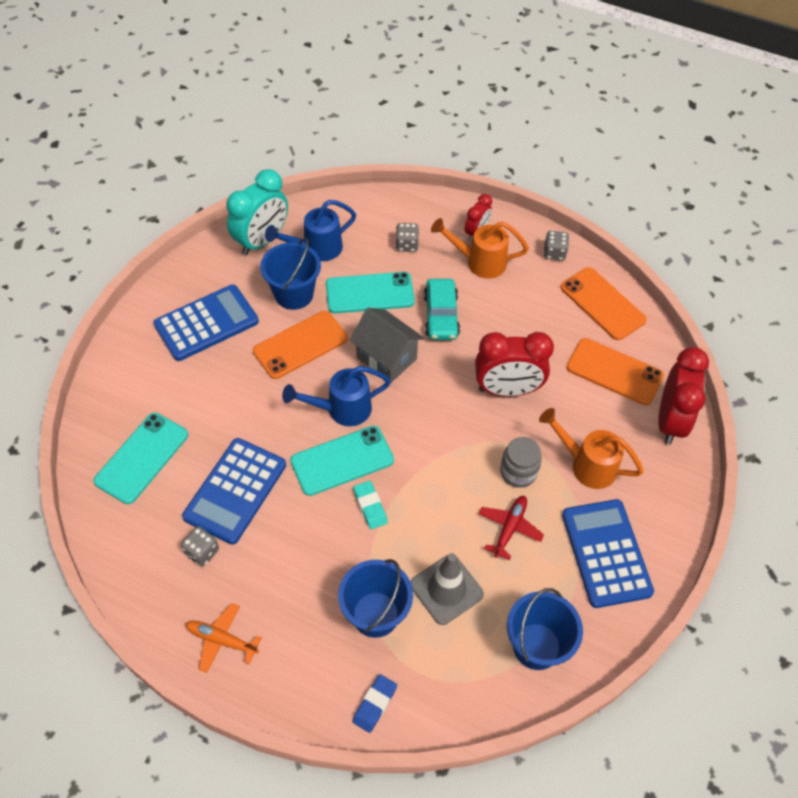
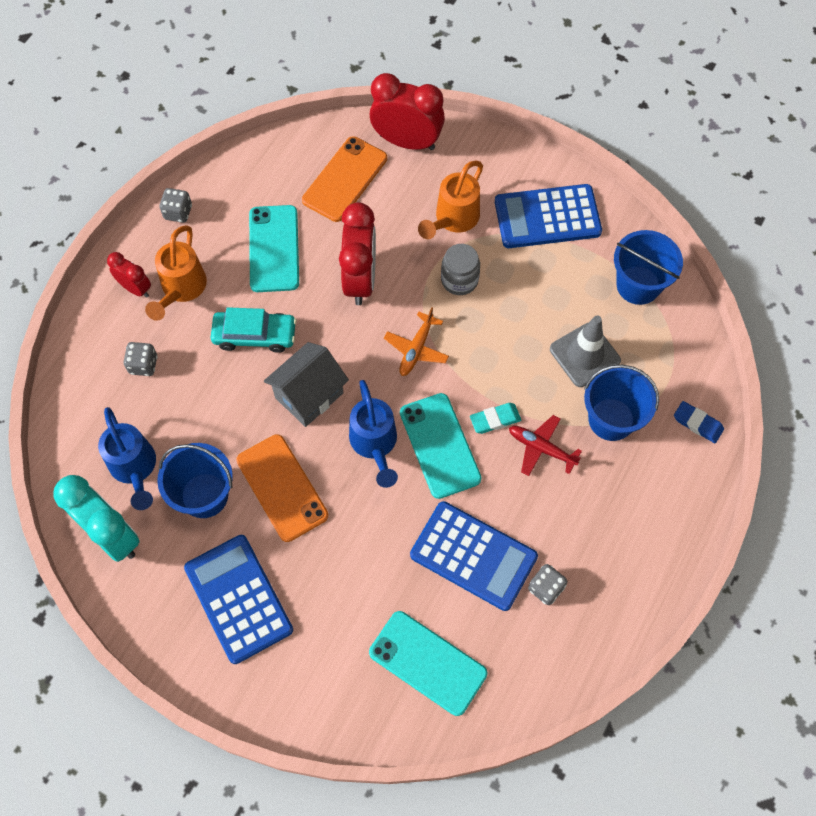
camera: 85 degrees left, 10 degrees up
orange plane [186,603,262,673] -> orange plane moved to [384,307,449,376]
turquoise phone [326,272,415,313] -> turquoise phone moved to [249,205,299,292]
red plane [479,496,544,560] -> red plane moved to [509,415,582,476]
orange phone [560,267,647,340] -> none

